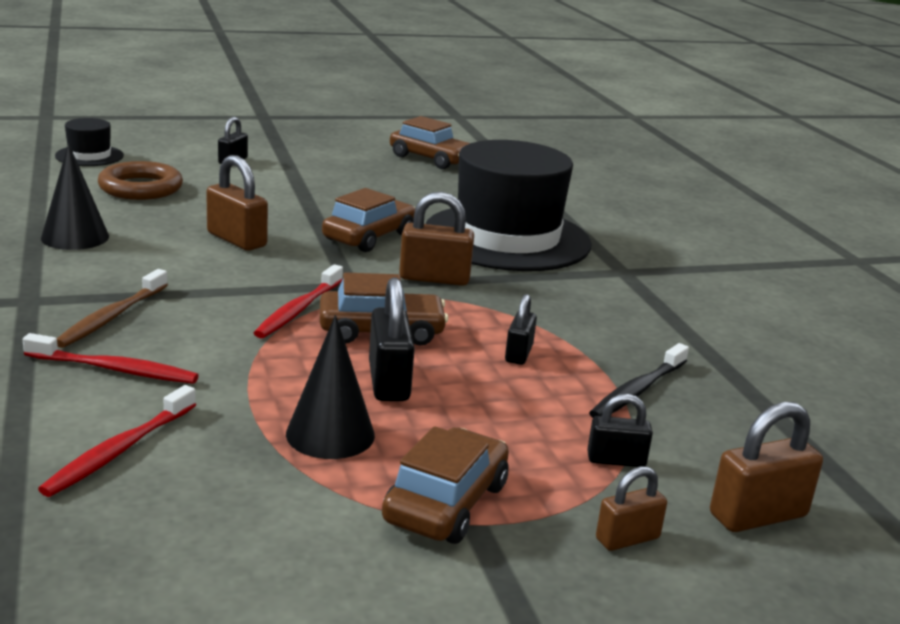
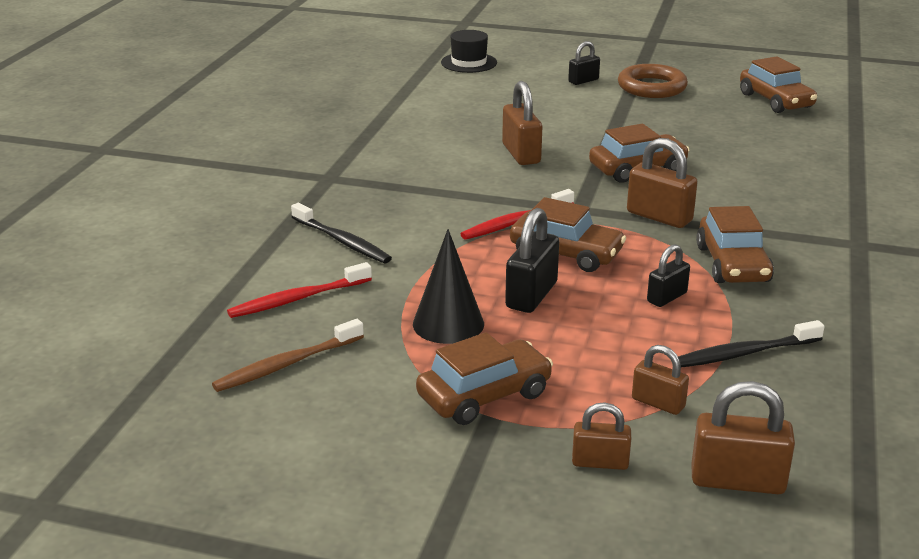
camera: 35 degrees right, 5 degrees up
red toothbrush [23,333,199,384] -> black toothbrush [291,203,392,263]
black cone [41,143,109,250] -> none
brown toothbrush [57,269,168,348] -> brown toothbrush moved to [212,319,364,392]
brown ring [98,161,183,200] -> brown ring moved to [618,64,688,98]
black hat [425,140,592,271] -> none
black padlock [587,394,653,467] -> brown padlock [632,345,689,415]
none -> brown car [696,206,774,283]

